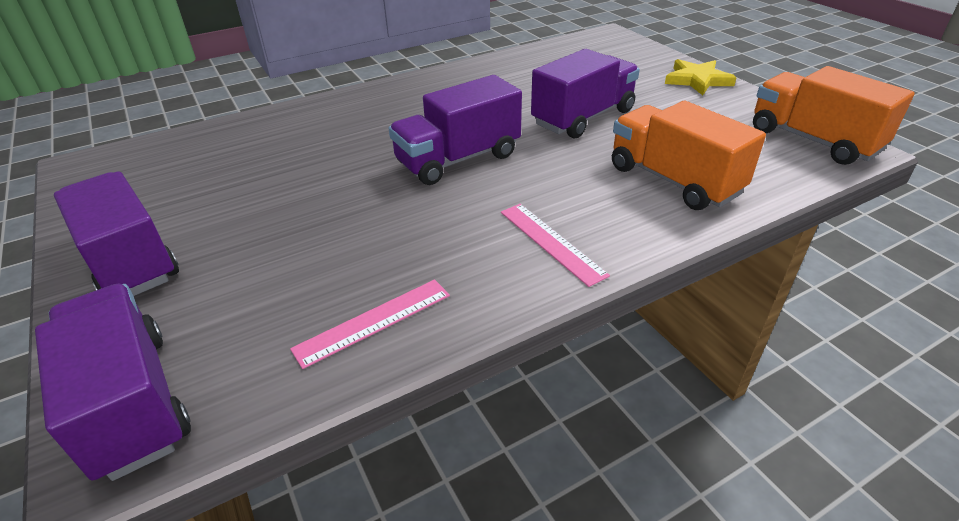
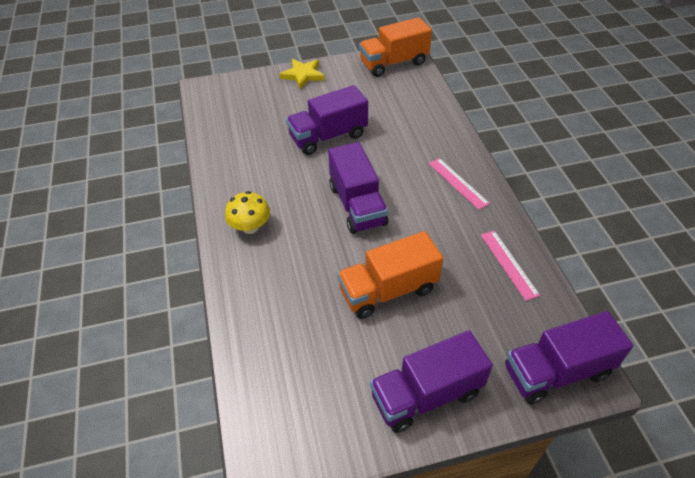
camera: 75 degrees left, 10 degrees up
pink ruler [501,204,610,287] -> pink ruler turned 75 degrees clockwise [429,158,490,210]
purple truck [531,49,640,138] -> purple truck turned 90 degrees counterclockwise [286,85,368,155]
orange truck [612,101,766,210] -> orange truck moved to [337,231,443,319]
none -> yellow mushroom [225,191,270,234]

